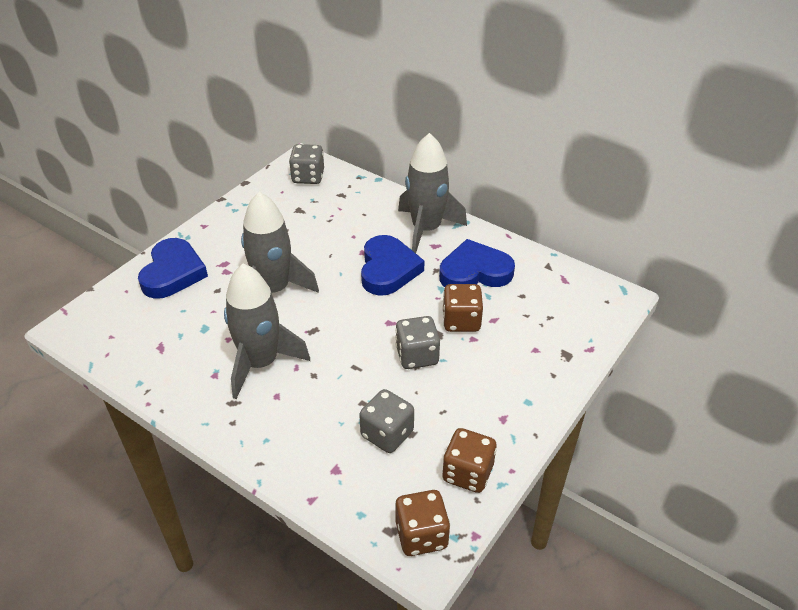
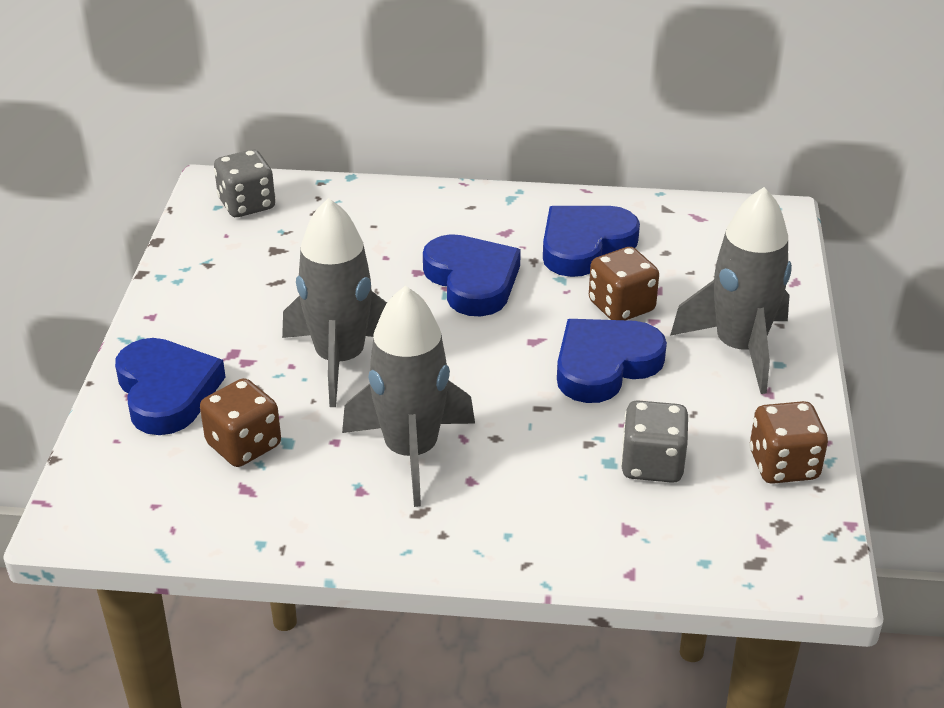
camera: 30 degrees left, 5 degrees down
grey dice [395,316,440,369] -> blue heart [557,319,667,403]
brown dice [395,490,450,556] -> brown dice moved to [200,378,281,467]
grey rocket [398,133,467,253] -> grey rocket moved to [670,187,792,394]

